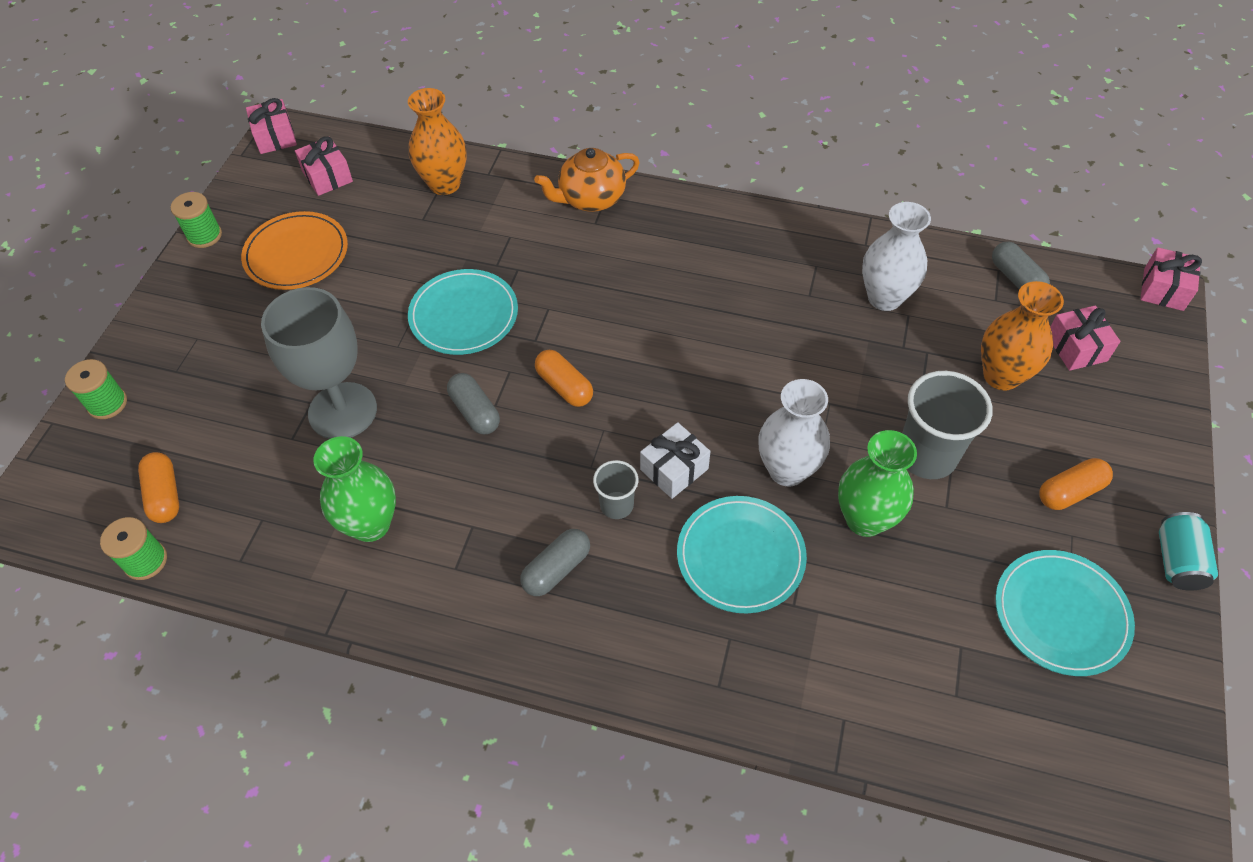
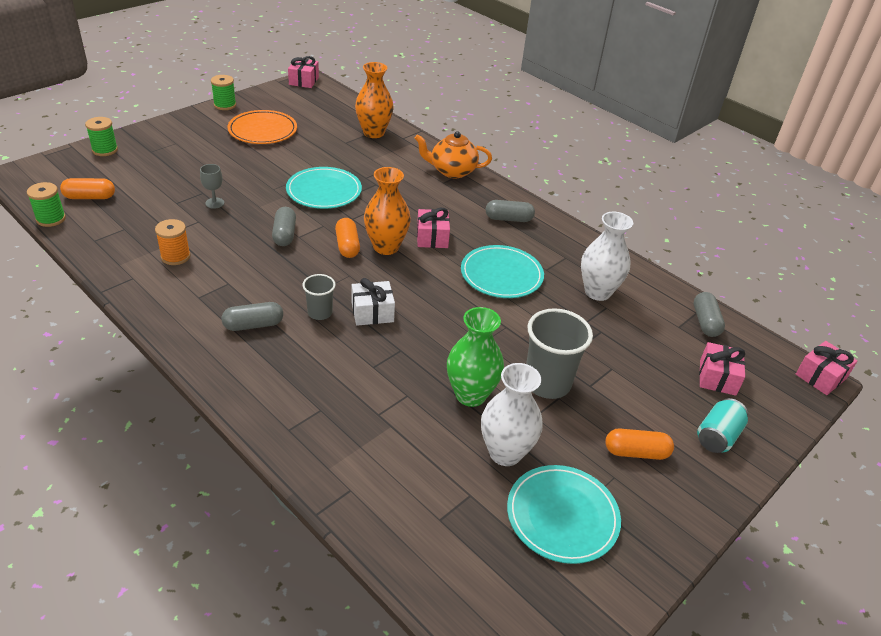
camera: 25 degrees right, 15 degrees down
orange capsule [138,452,179,523] -> orange capsule turned 75 degrees clockwise [60,178,115,199]
grey goblet [261,287,377,439] -> grey goblet [200,164,224,209], size x0.40
pink gift [295,136,353,196] -> pink gift moved to [417,208,450,248]
green vase [313,436,396,542] -> orange spool [155,219,191,265]
turquoise plate [677,496,807,613] -> turquoise plate moved to [461,245,544,298]
white vase [758,379,830,487] -> white vase moved to [481,363,543,466]
orange vase [981,281,1064,390] -> orange vase moved to [364,167,411,255]
turquoise can [1159,512,1218,591] -> turquoise can moved to [697,398,748,453]
none -> grey capsule [486,200,535,222]

